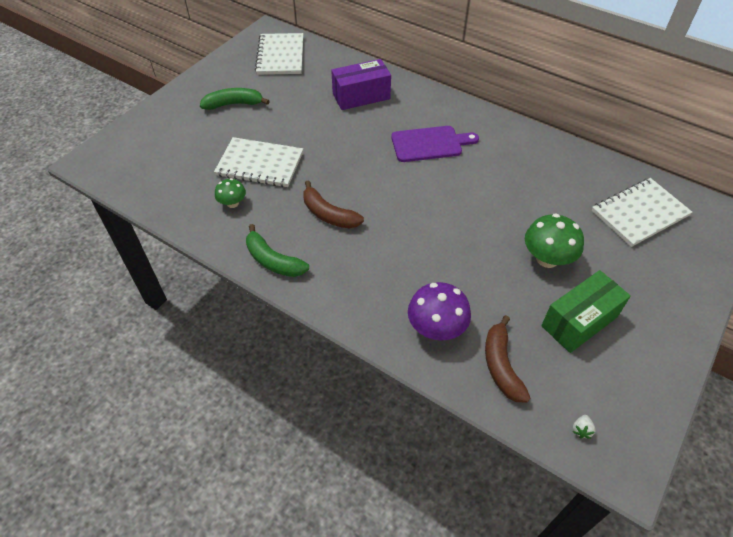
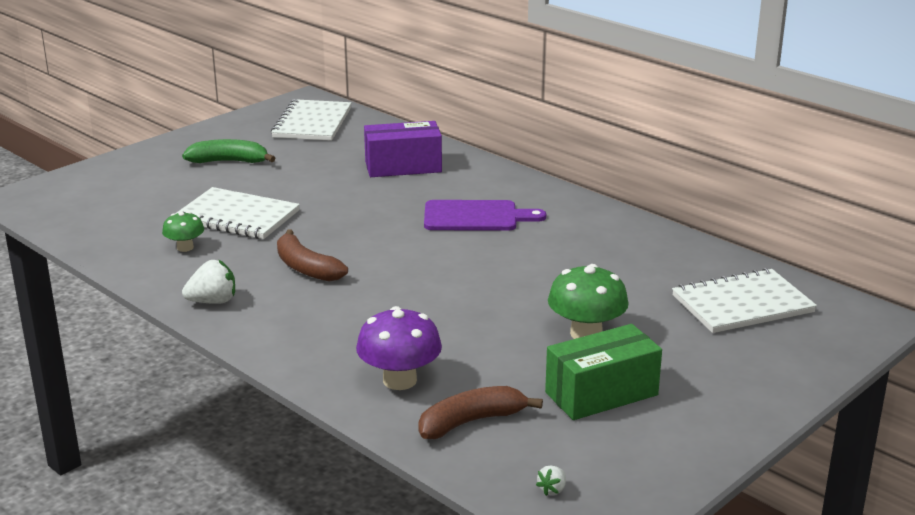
camera: 10 degrees right, 25 degrees down
green banana [246,224,309,277] -> white strawberry [182,259,235,304]
brown banana [485,315,530,402] -> brown banana turned 60 degrees clockwise [418,386,543,439]

